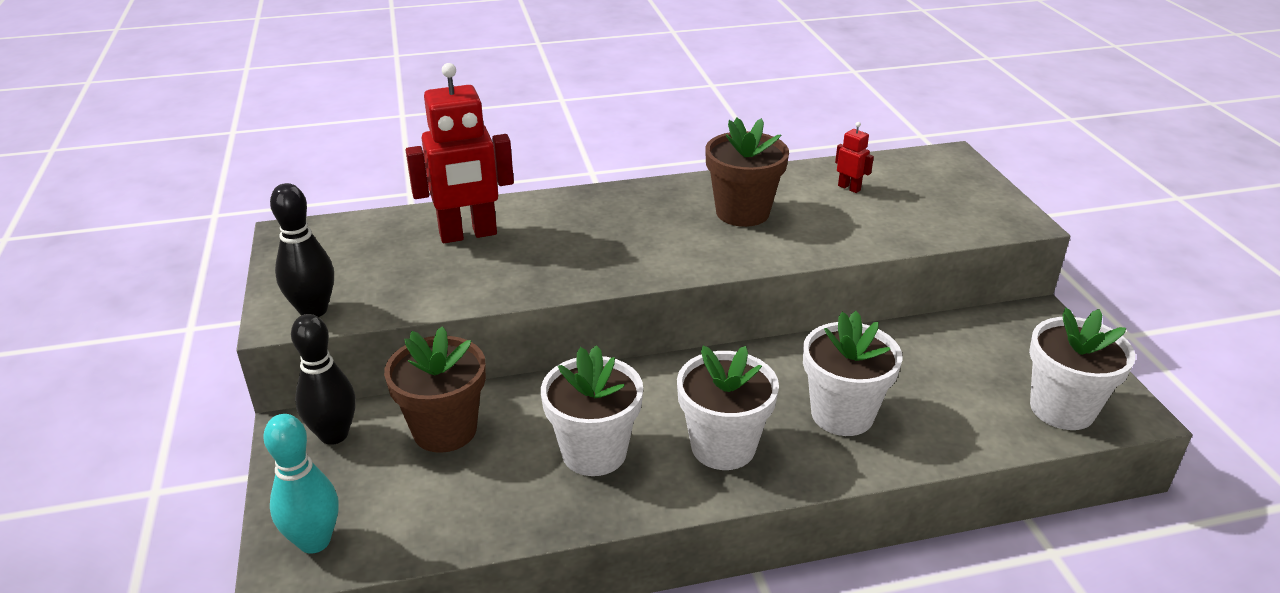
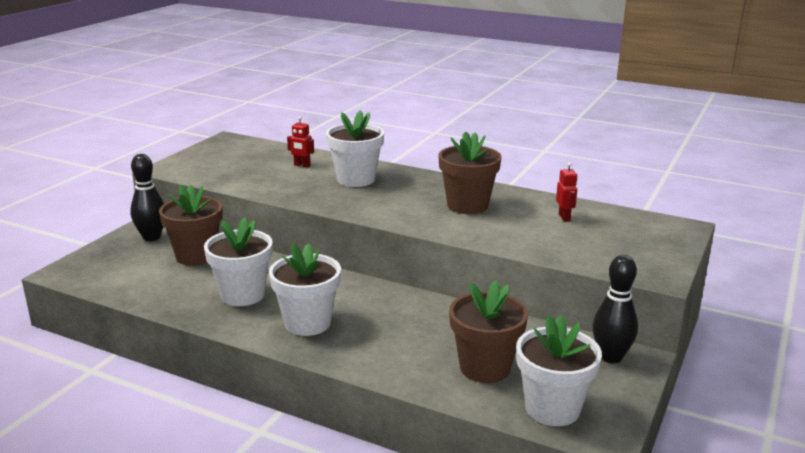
camera: 40 degrees right, 10 degrees down
turquoise bowling pin [264,414,339,554] -> none
black bowling pin [270,183,334,317] -> black bowling pin moved to [592,255,638,364]
red robot [406,63,514,243] -> red robot [287,116,314,168], size x0.43
white flower pot [803,311,903,436] -> white flower pot moved to [326,110,384,187]
none -> brown flower pot [449,280,528,383]

